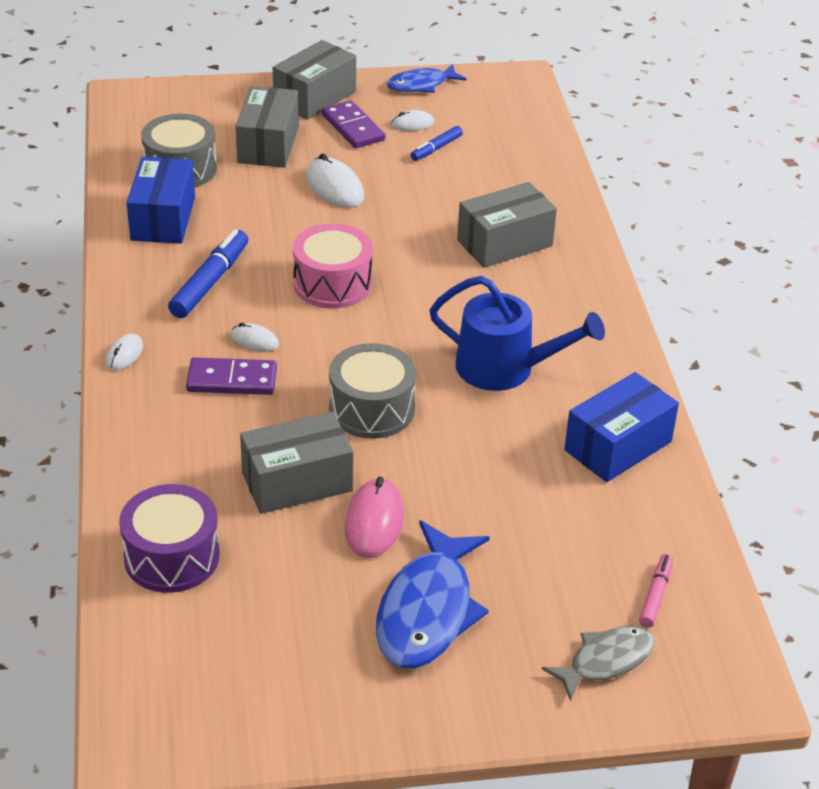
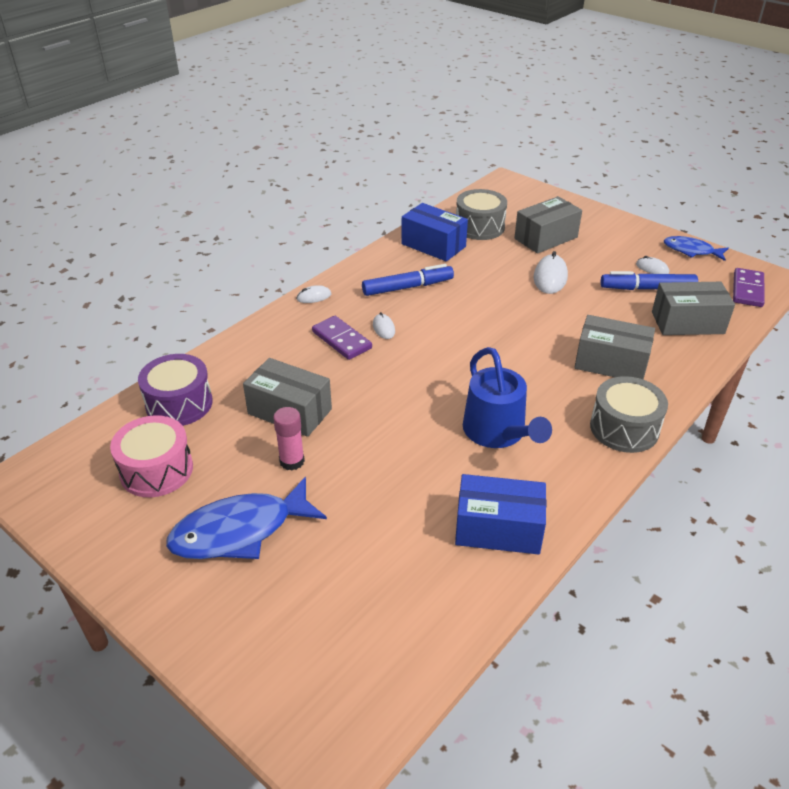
camera: 50 degrees right, 0 degrees up
blue box [127,157,195,244] -> blue box turned 75 degrees clockwise [401,203,468,261]
grey box [273,40,356,120] -> grey box moved to [652,282,735,335]
pink drum [293,224,373,308] -> pink drum moved to [110,415,193,497]
purple domino [322,100,385,148] -> purple domino moved to [733,268,765,307]
grey drum [329,343,417,439] -> grey drum moved to [590,376,668,453]
pink mouse [345,477,404,558] -> pink glue stick [273,407,305,471]
blue marker [411,126,463,161] -> blue marker [601,271,698,290], size x1.75
grey fish [542,626,654,701] -> none
pink marker [639,554,673,628] -> none

